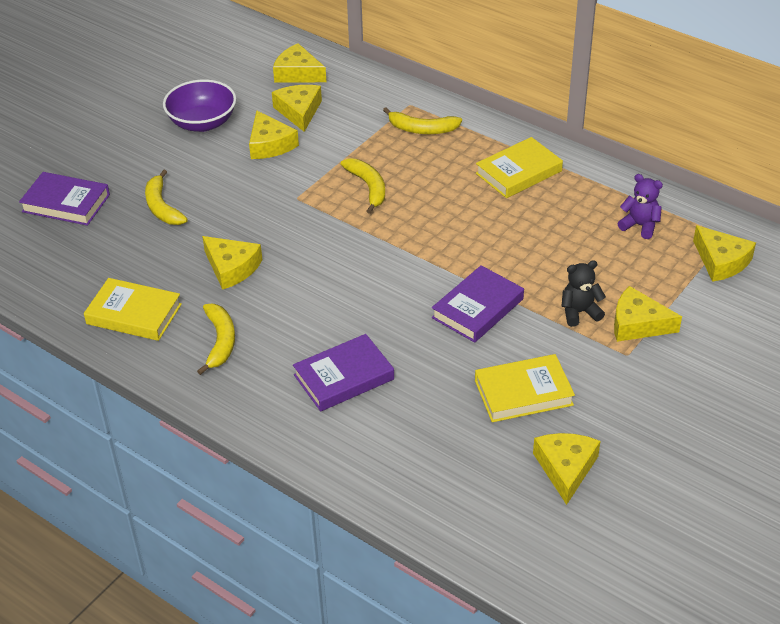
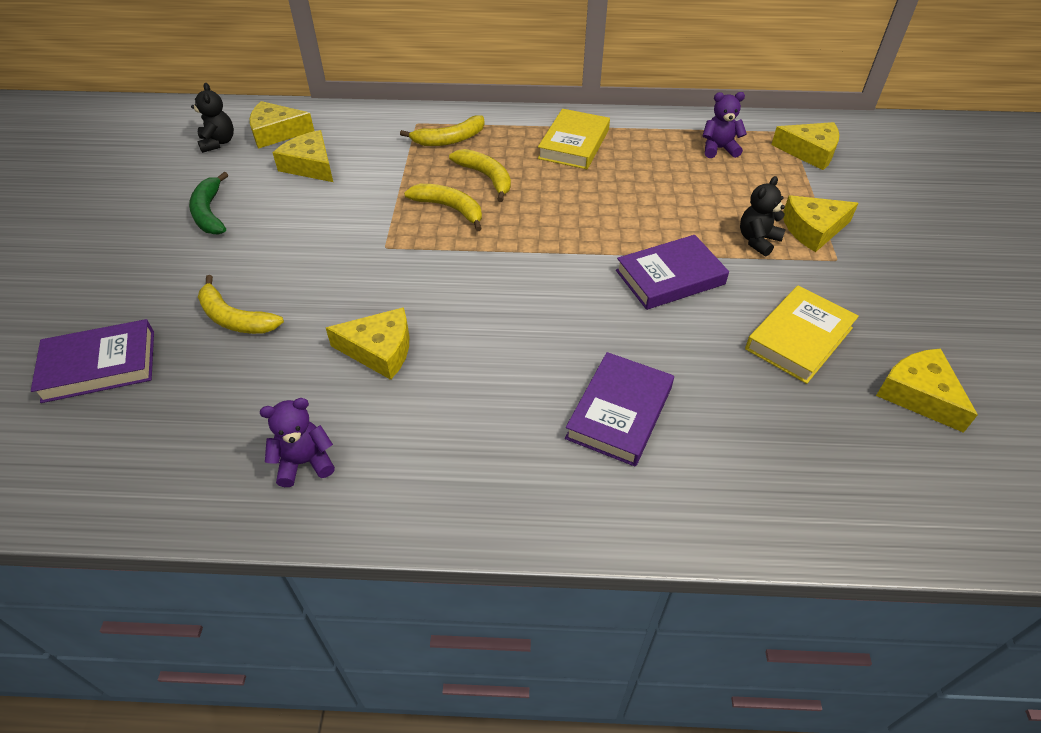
camera: 35 degrees left, 5 degrees up
yellow book [84,278,182,341] -> purple teddy bear [260,398,335,487]
purple bowl [163,79,236,132] -> green banana [189,172,228,235]
yellow banana [197,304,235,375] -> yellow banana moved to [449,149,511,202]
yellow cheese [249,110,299,159] -> none
purple book [432,265,524,343] -> purple book turned 60 degrees clockwise [616,235,729,310]
none -> black teddy bear [191,83,234,153]

